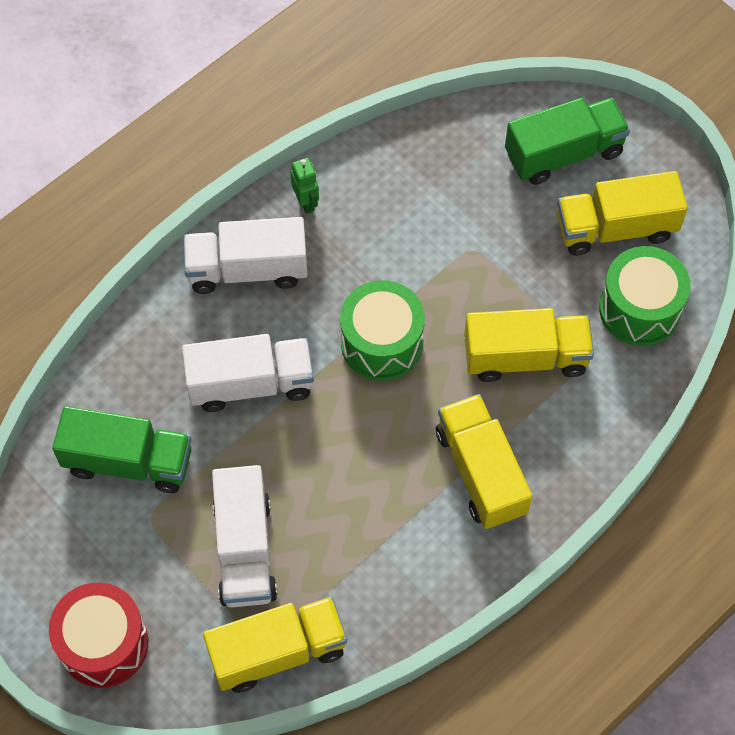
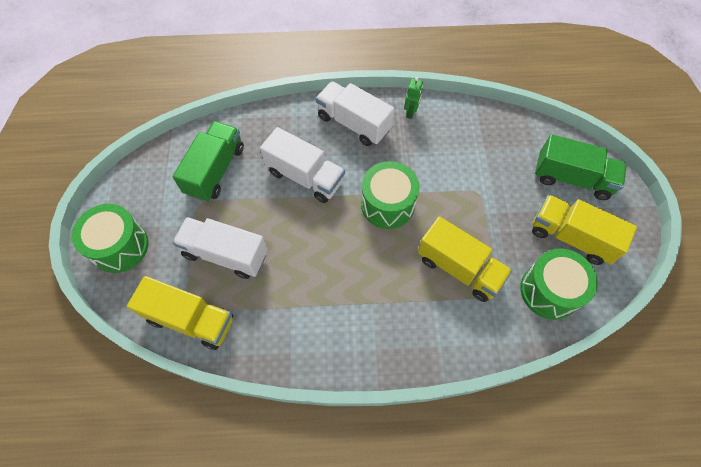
camera: 40 degrees right, 0 degrees up
red drum [49,583,148,688] -> green drum [72,204,149,273]
green truck [52,406,191,493] -> green truck turned 120 degrees counterclockwise [172,121,244,202]
white truck [212,465,277,607] -> white truck turned 75 degrees clockwise [173,217,268,279]
yellow truck [436,394,532,529] -> none

